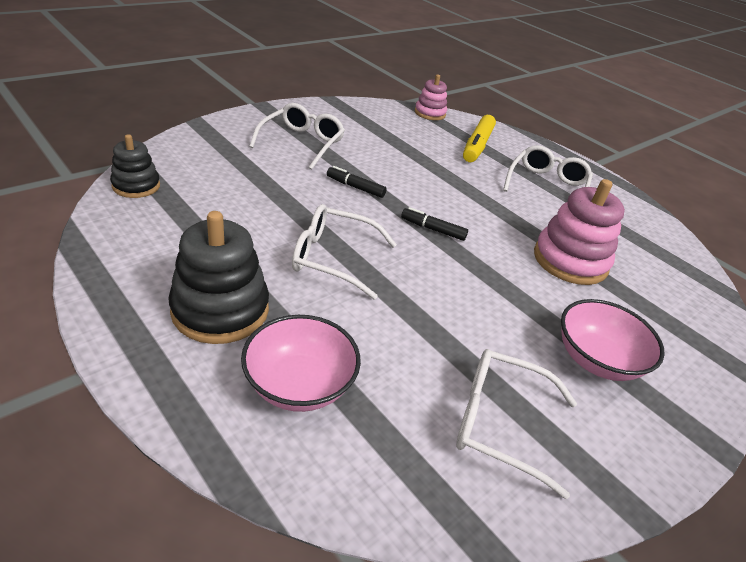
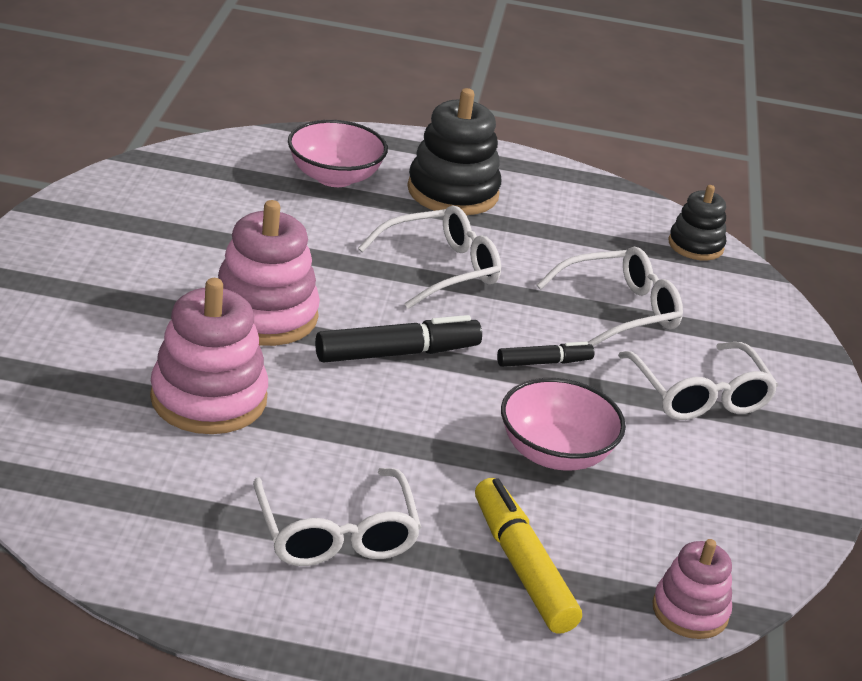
camera: 140 degrees right, 5 degrees down
black marker [401,207,468,241] -> black marker [315,315,482,362], size x1.68
white glasses [456,349,577,499] -> white glasses moved to [537,247,683,346]
pink bowl [561,299,665,381] -> pink bowl moved to [501,378,626,471]
none -> pink stacking toy [218,200,320,346]

